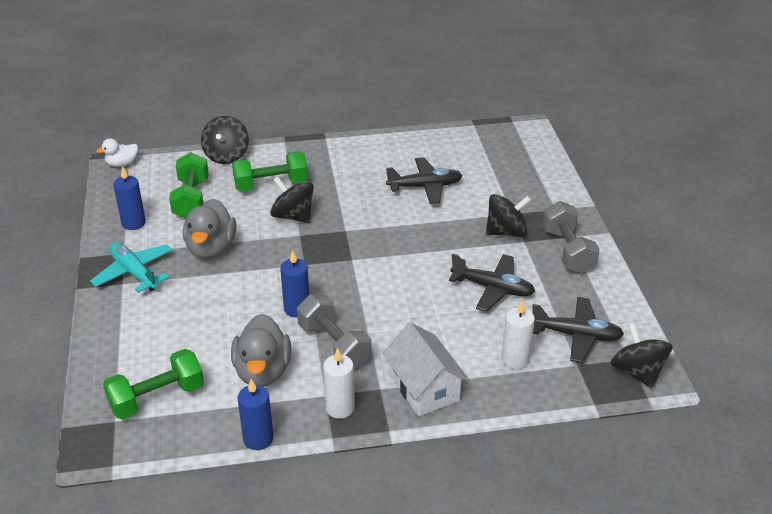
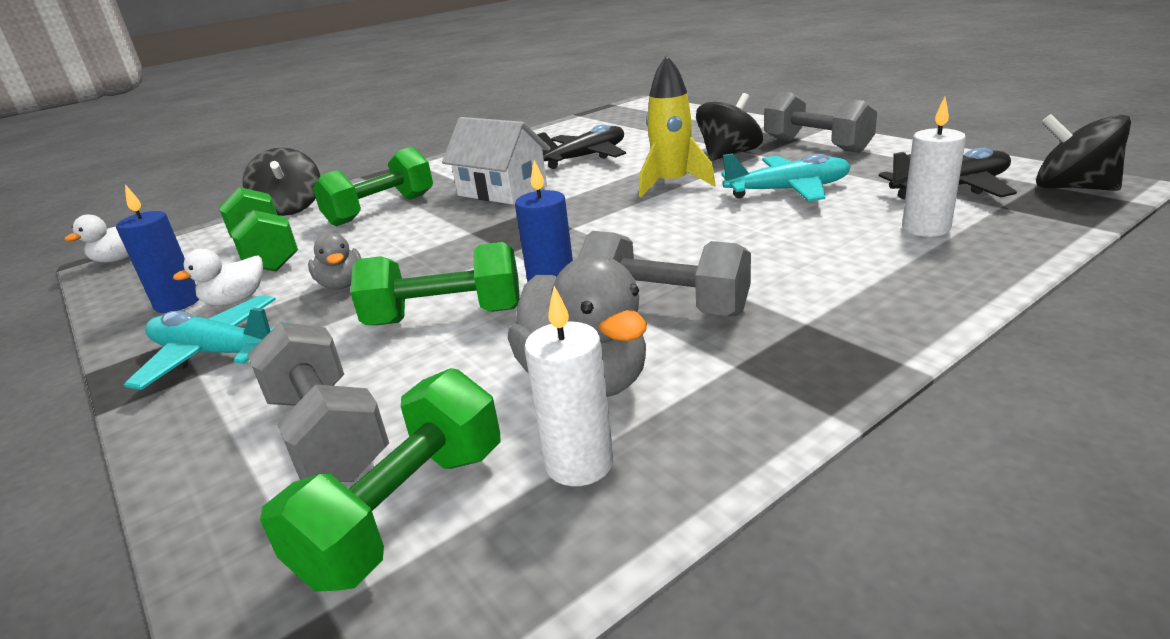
camera: 25 degrees left, 10 degrees down
grey duck [183,199,237,259] -> grey duck [308,232,362,290], size x0.56
blue candle [238,379,273,450] -> none
black spinning top [270,177,314,223] -> none
white candle [323,347,355,419] -> white candle moved to [524,286,613,486]
white house [383,322,469,416] -> white house moved to [442,117,550,205]
black plane [449,254,535,312] -> turquoise plane [722,154,851,201]
none -> white duck [173,249,263,305]
none -> grey dumbbell [248,322,389,482]
none -> green dumbbell [350,242,520,325]
none -> yellow rocket [639,55,716,197]

